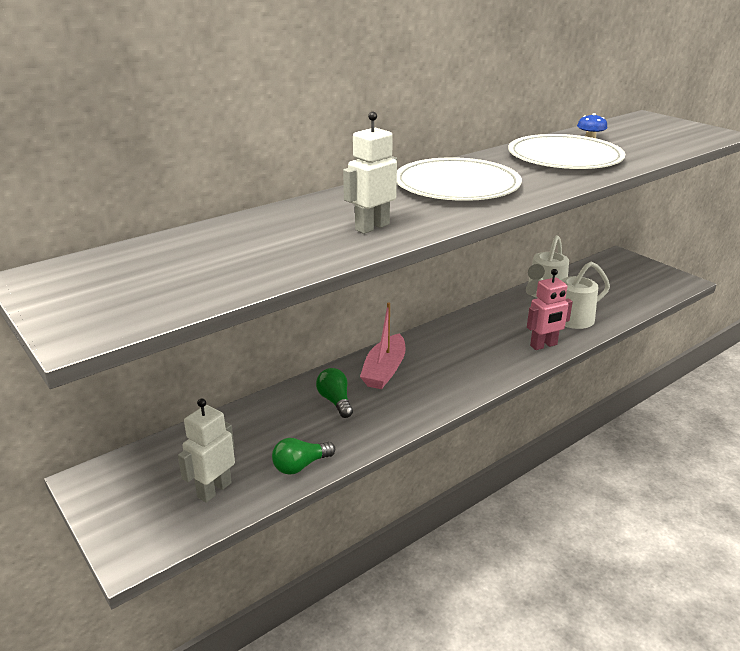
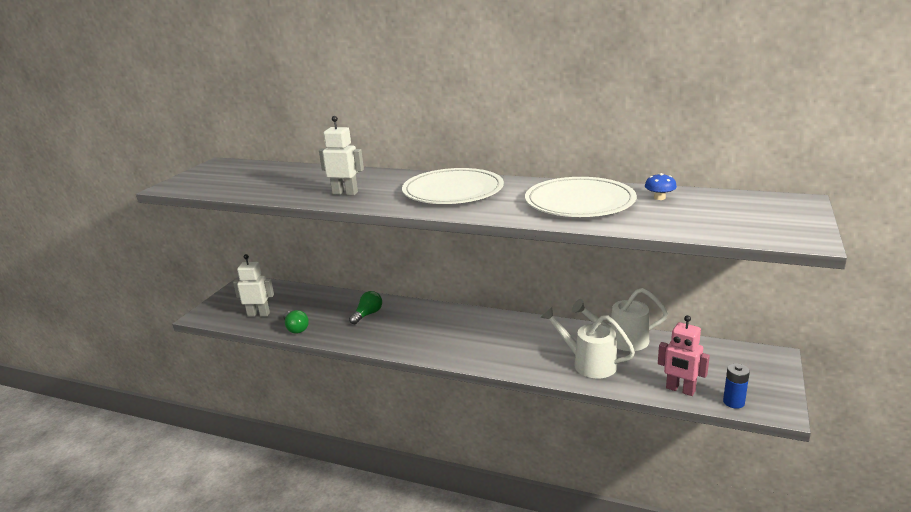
camera: 60 degrees right, 5 degrees down
green light bulb [272,438,335,475] -> green light bulb turned 150 degrees counterclockwise [283,310,309,334]
pink boat [360,302,406,389] -> none
pink robot [527,269,573,350] -> pink robot moved to [658,315,710,396]
none -> blue battery [723,363,750,409]

